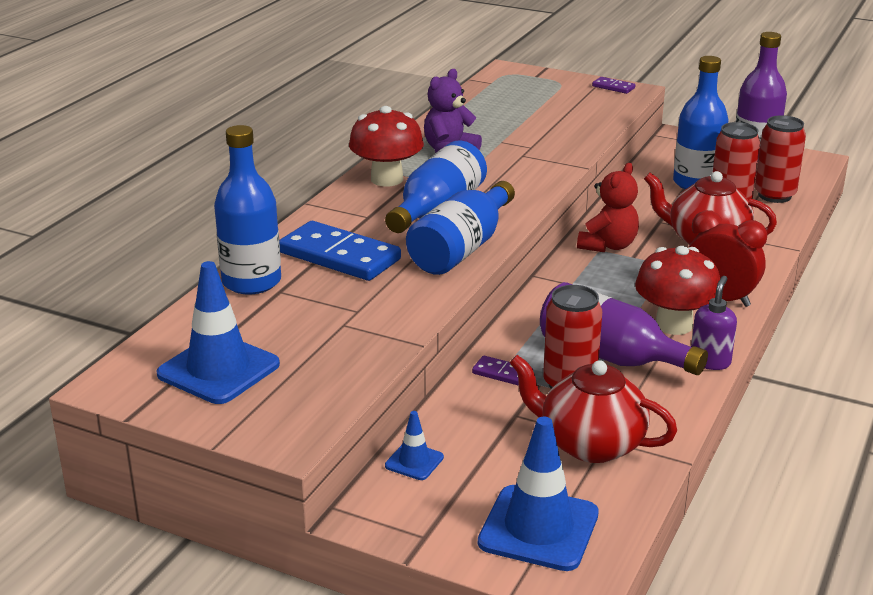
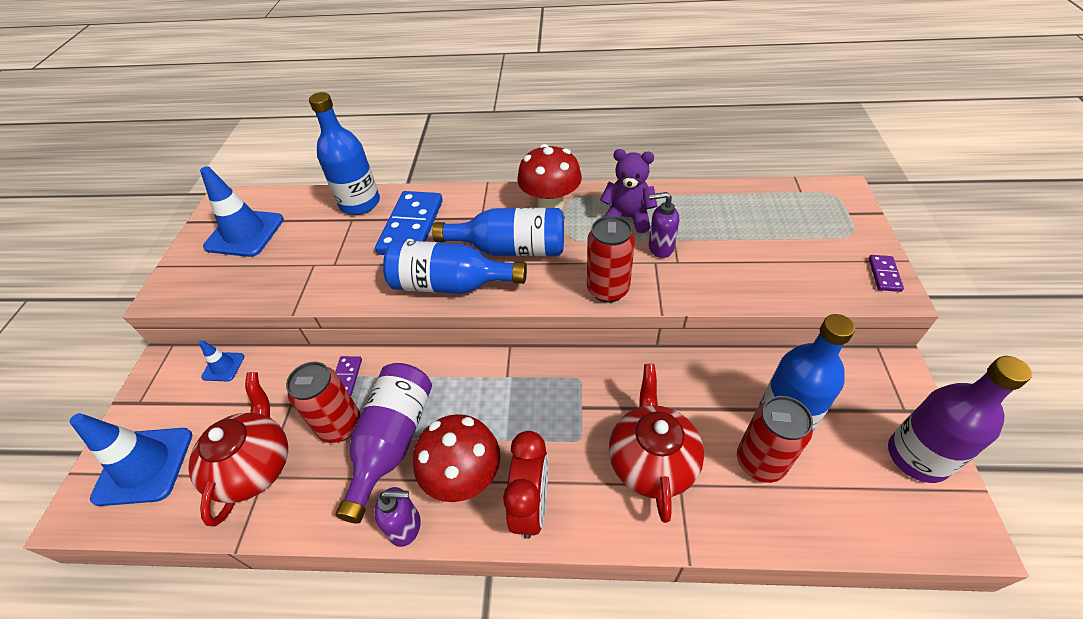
camera: 70 degrees right, 20 degrees up
red teddy bear [577,163,639,252] -> none
red can [755,115,806,203] -> red can moved to [587,216,635,303]
none -> purple soap dispenser [649,192,679,258]

